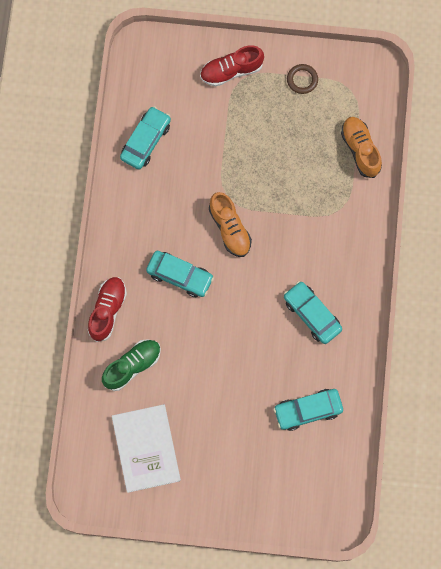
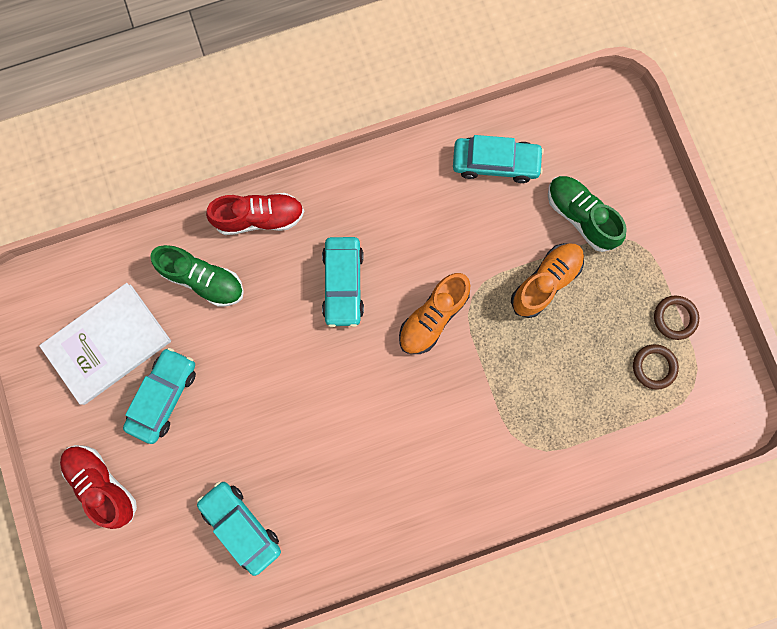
camera: 65 degrees right, 5 degrees up
red shoe [200,45,264,87] -> red shoe moved to [60,445,137,529]
turquoise car [284,281,342,344] -> turquoise car moved to [123,348,196,444]
orange shoe [341,117,382,178] -> orange shoe moved to [511,243,584,318]
none -> green shoe [548,176,627,252]
none -> brown ring [633,344,679,390]

